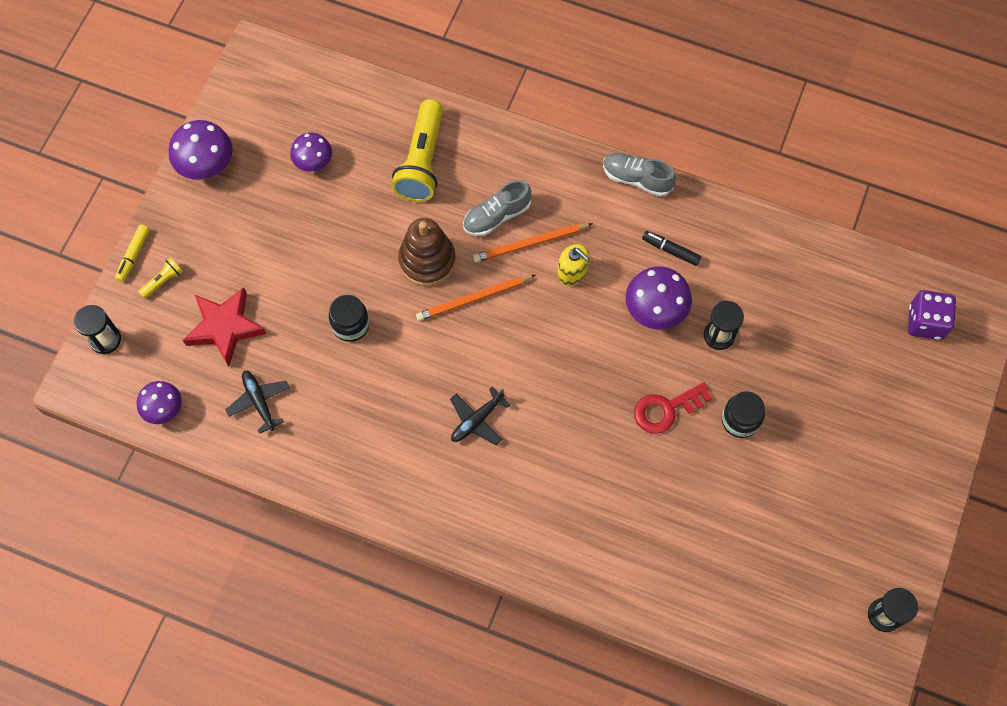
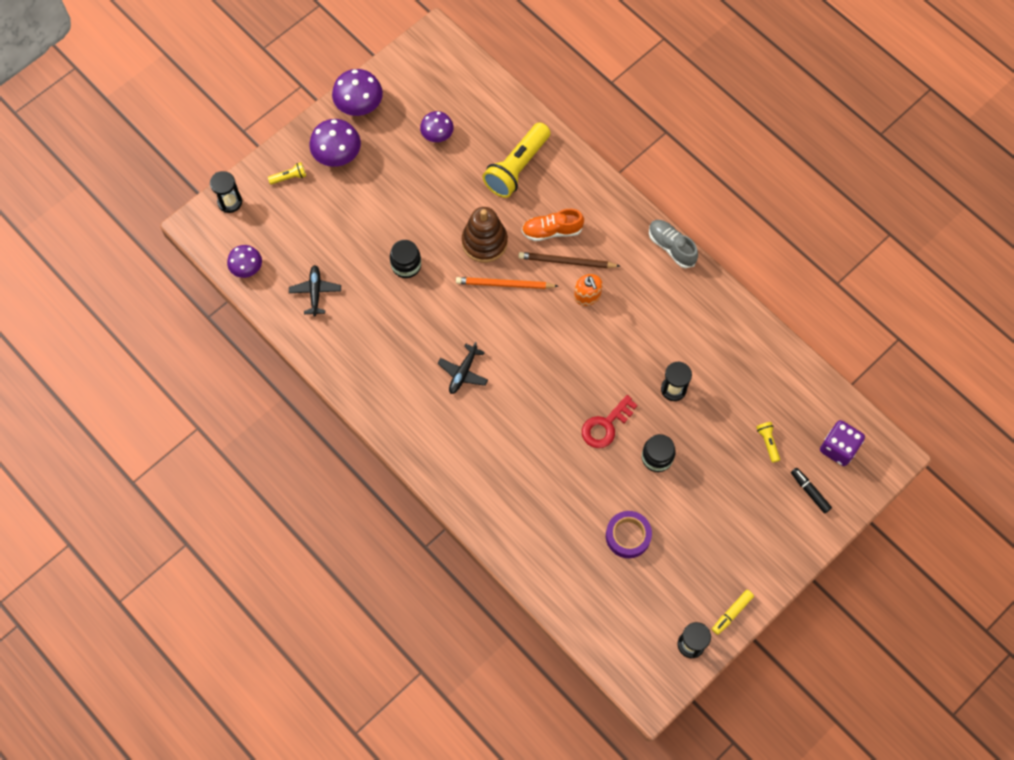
camera: 25 degrees right, 0 degrees up
yellow marker [115,224,150,282] -> yellow marker moved to [712,590,754,635]
red star [183,288,266,366] -> none
black plane [450,387,510,445] -> black plane turned 45 degrees counterclockwise [437,342,488,394]
grey shoe [463,180,531,236] -> orange shoe [521,209,584,241]
orange pencil [473,223,593,262] -> brown pencil [518,252,620,268]
yellow soap dispenser [557,244,590,286] -> orange soap dispenser [574,274,603,306]
purple mushroom [626,266,692,330] -> purple mushroom moved to [309,119,361,167]
red key [634,382,712,434] -> red key turned 45 degrees counterclockwise [582,395,637,448]
black marker [642,231,701,266] -> black marker moved to [791,468,832,514]
none -> purple tape [606,511,652,558]
none -> yellow flashlight [756,422,780,463]

